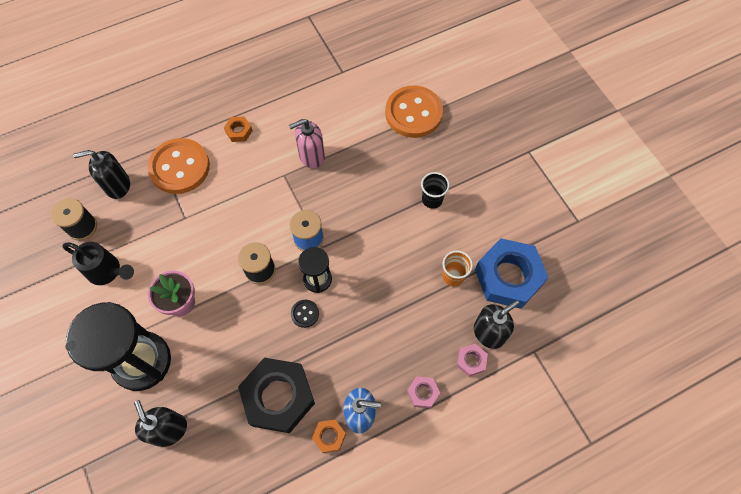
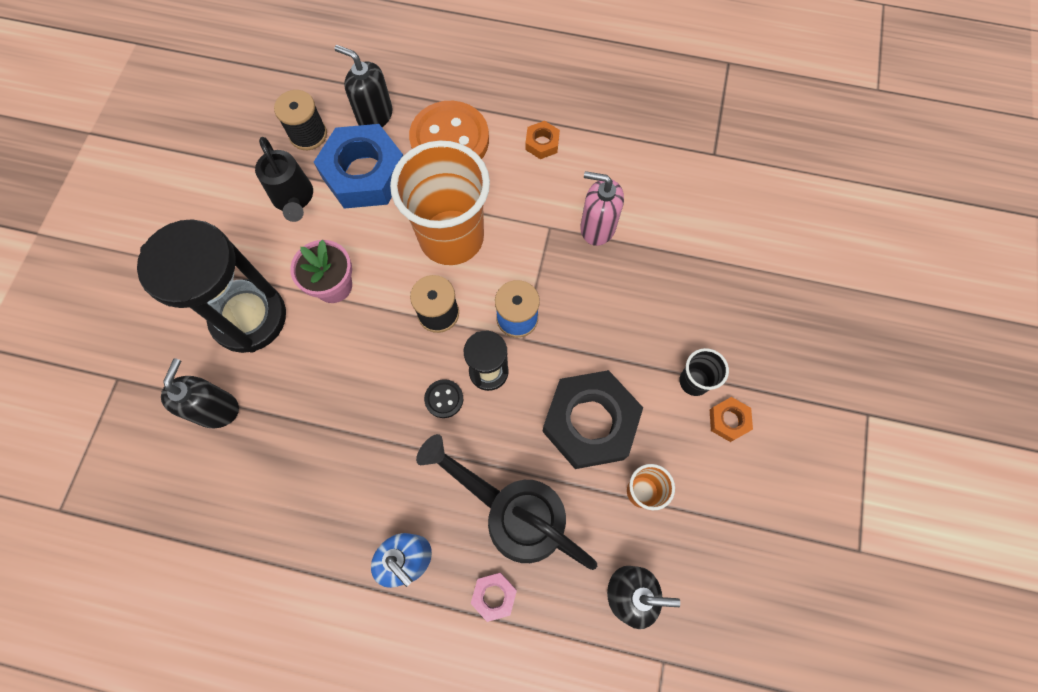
camera: 40 degrees right, 5 degrees up
black nut [238,357,315,433] -> black nut moved to [542,370,643,469]
orange nut [312,420,346,453] -> orange nut moved to [710,397,753,442]
orange button [385,85,443,138] -> none
pink nut [456,344,488,377] -> none
blue nut [475,238,549,309] -> blue nut moved to [314,124,403,209]
none -> orange cup [390,141,490,265]
none -> black watering can [416,434,597,570]

